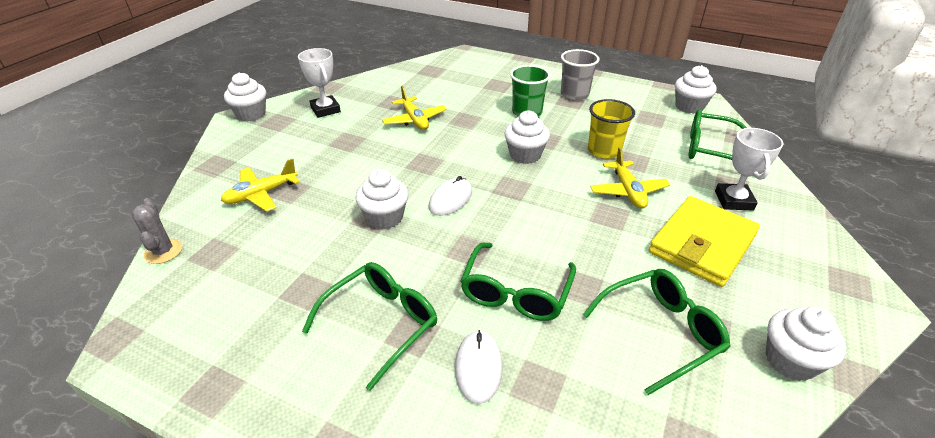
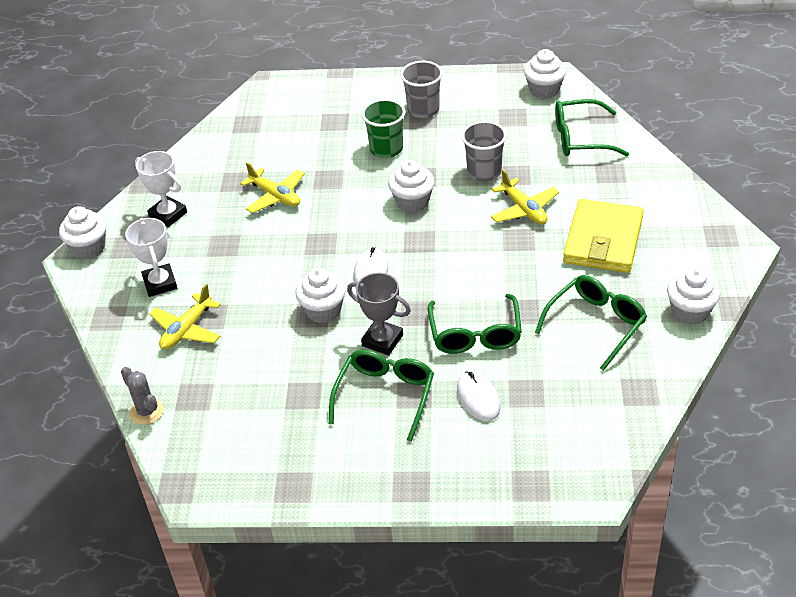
camera: 20 degrees left, 5 degrees up
yellow cup [588,99,635,159] -> grey cup [461,121,507,182]
white trophy [715,128,783,210] -> white trophy moved to [125,218,177,297]
none -> grey trophy [347,273,411,356]

